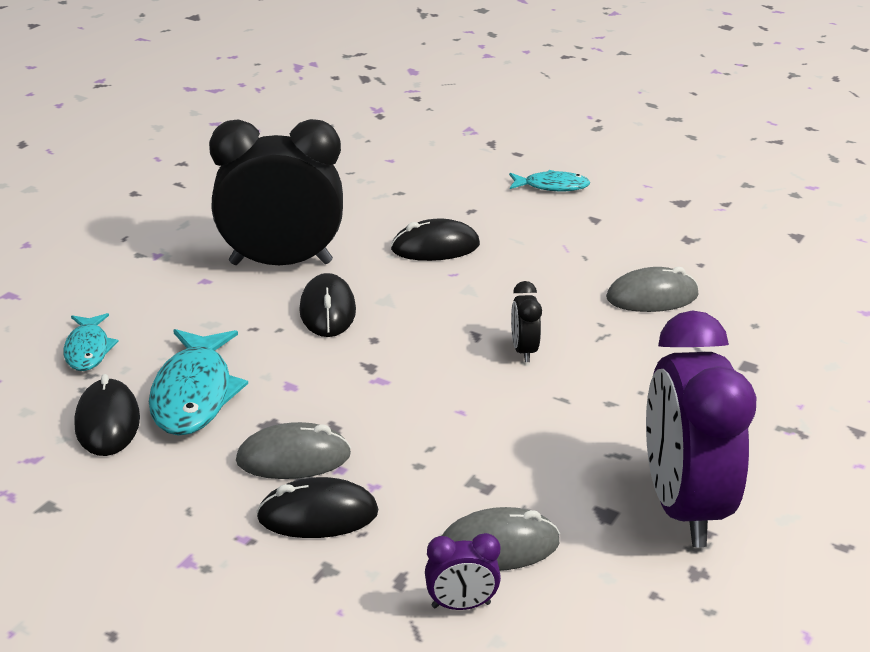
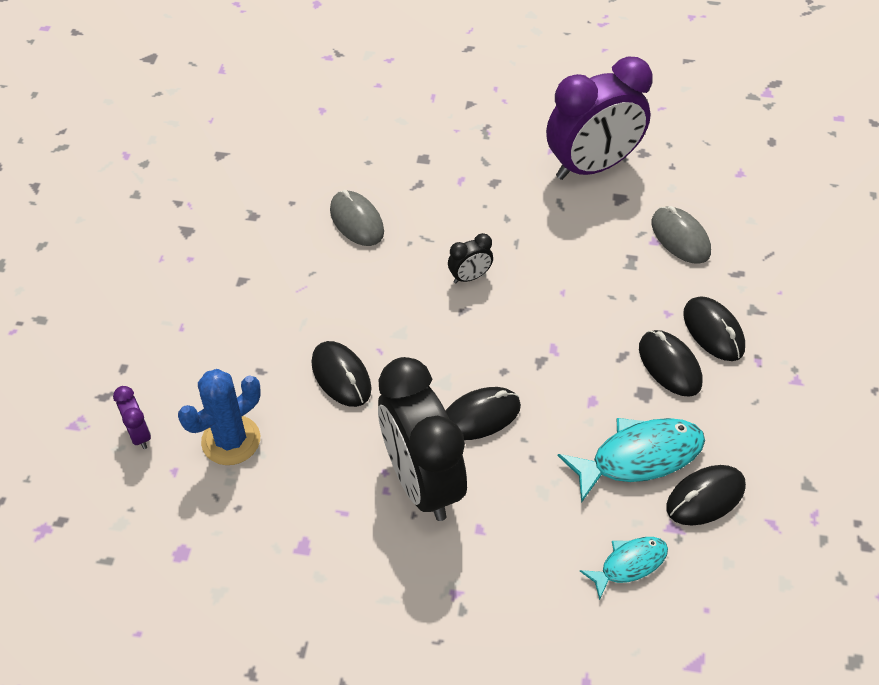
camera: 110 degrees left, 20 degrees up
grey mouse [236,422,351,479] -> black mouse [639,330,702,397]
purple clock [425,533,501,610] -> purple clock moved to [113,386,151,449]
turquoise fish [509,170,590,191] -> none
none -> blue cactus [178,369,261,465]

